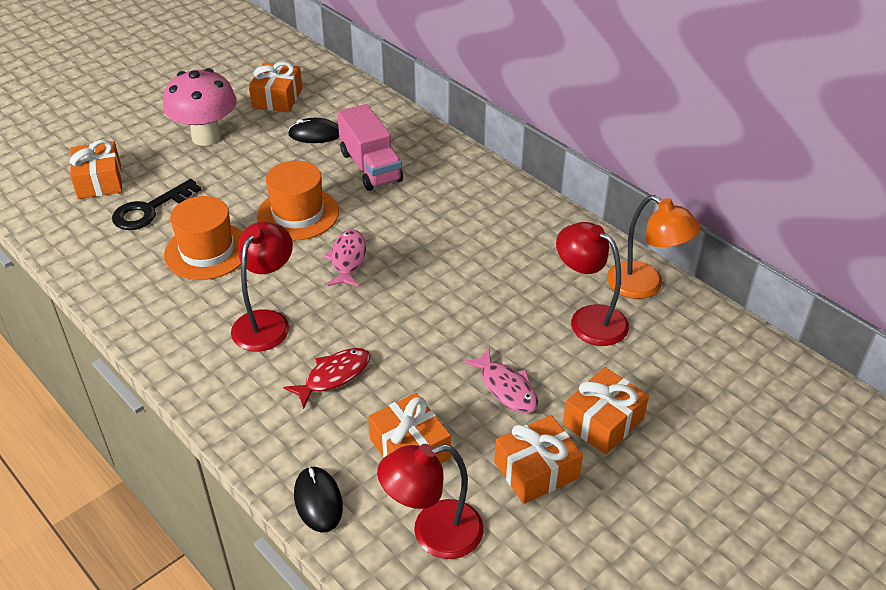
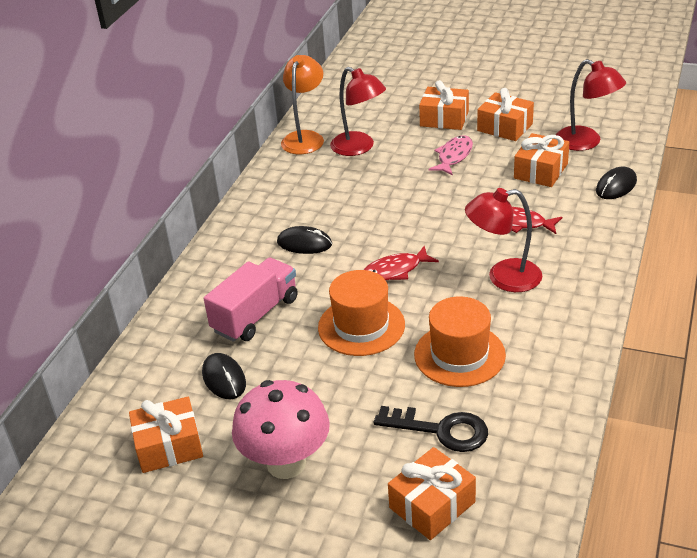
camera: 115 degrees left, 5 degrees down
pink fish [323,229,366,287] -> red fish [363,245,439,280]
red lamp [556,222,629,346] -> red lamp turned 60 degrees counterclockwise [330,67,386,156]
none -> black mouse [277,226,332,254]

